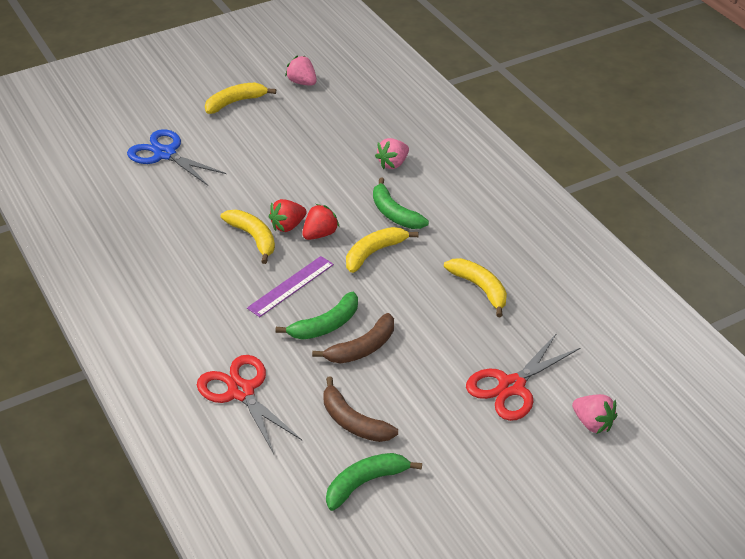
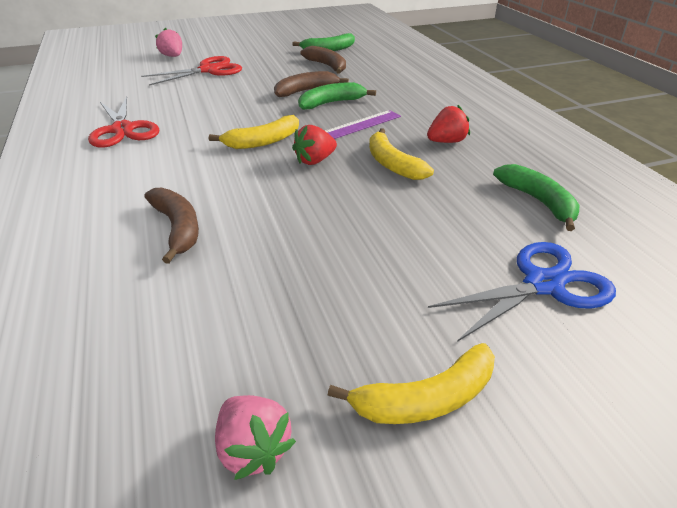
camera: 170 degrees left, 5 degrees down
blue scissors [127,129,226,186] -> blue scissors turned 75 degrees counterclockwise [428,242,616,342]
red scissors [197,355,302,454] -> red scissors moved to [88,96,160,148]
red strawberry [269,199,307,232] -> red strawberry moved to [427,105,470,143]
green banana [373,177,429,229] -> green banana moved to [493,164,579,231]
pink strawberry [375,138,409,169] -> brown banana [144,188,199,264]
yellow banana [444,258,507,317] -> none

